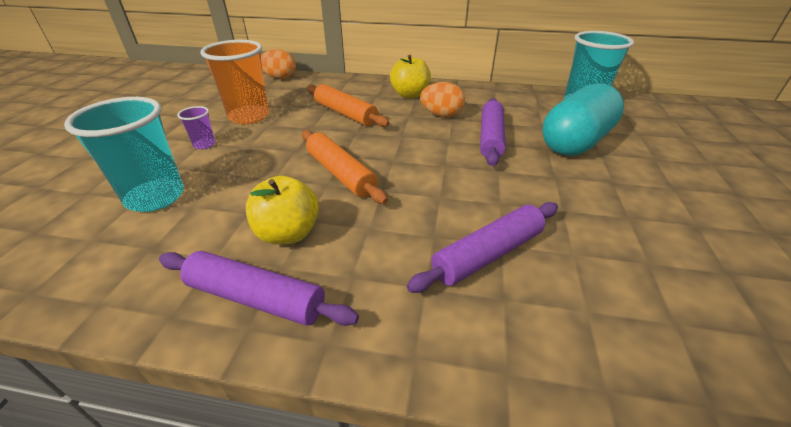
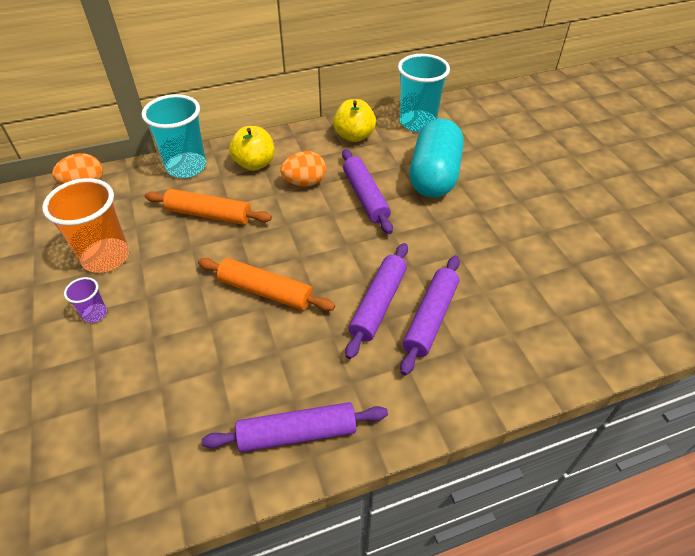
camera: 30 degrees left, 10 degrees up
turquoise cup [64,97,184,212] -> turquoise cup moved to [141,94,206,178]
yellow apple [246,176,319,245] -> yellow apple moved to [333,99,376,142]
none -> purple rolling pin [345,243,408,359]

